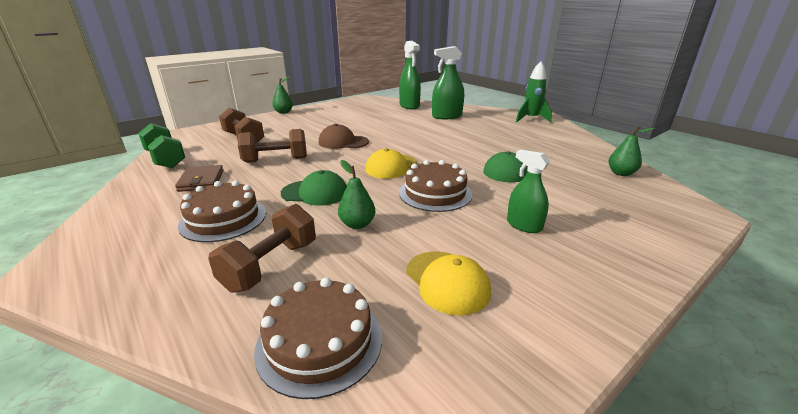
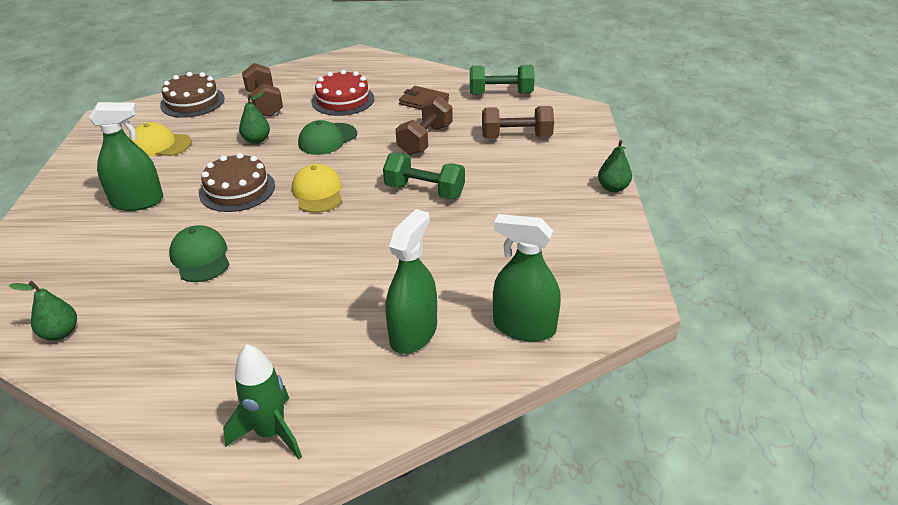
camera: 130 degrees right, 10 degrees up
brown cake [178,180,266,242] -> red cake [312,70,374,116]
brown cap [319,124,369,149] -> green dumbbell [383,153,465,199]
green spray bottle [507,150,550,233] -> green spray bottle [88,102,163,211], size x1.54

